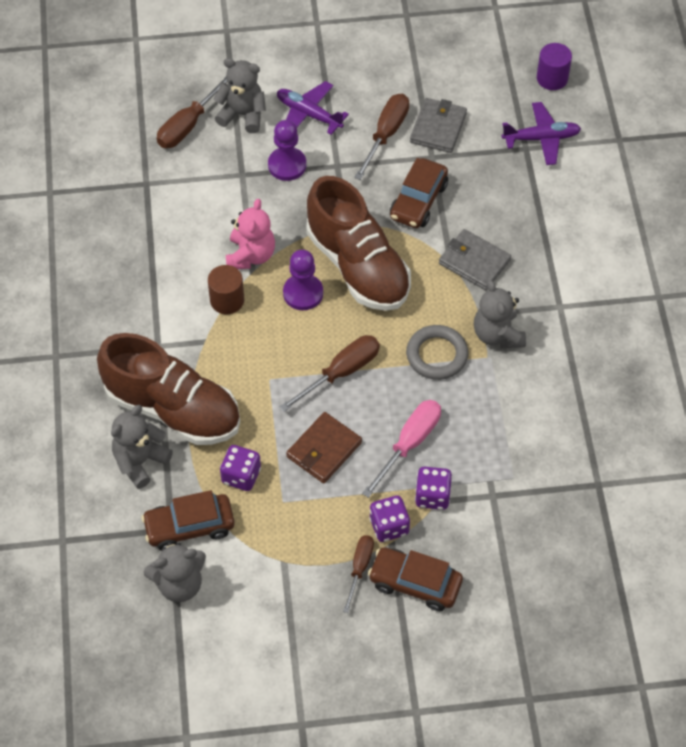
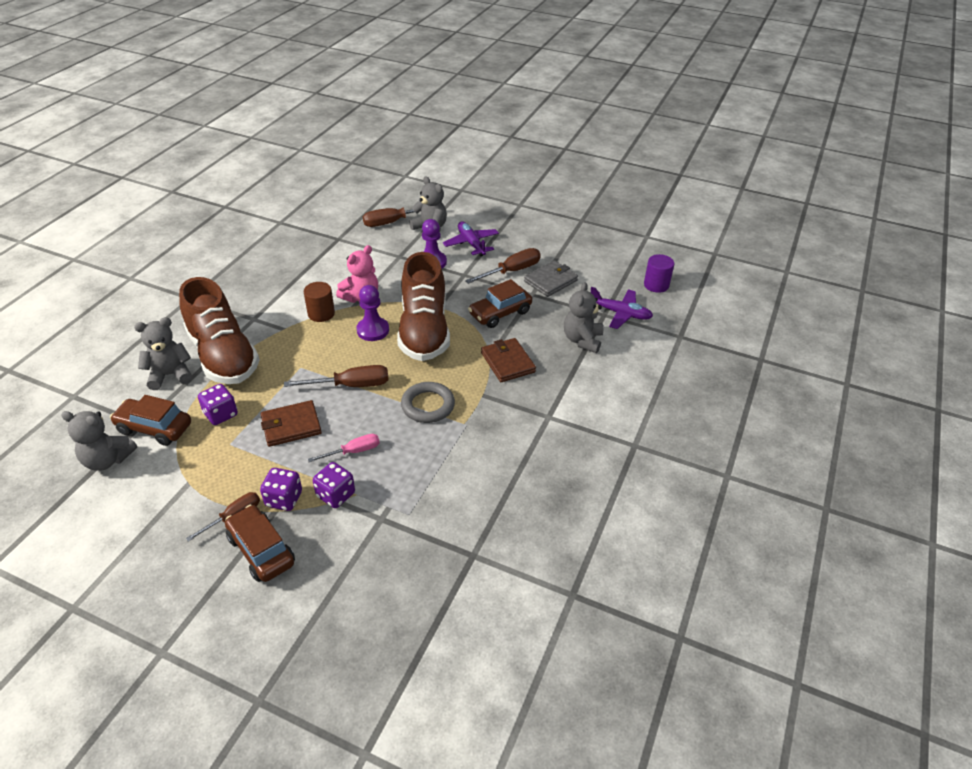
camera: 30 degrees right, 15 degrees down
pink screwdriver [362,400,441,498] -> pink screwdriver [308,434,380,462], size x0.65
grey wallet [439,229,511,290] -> brown wallet [481,338,536,382]
grey teddy bear [474,280,526,348] -> grey teddy bear moved to [564,282,603,353]

